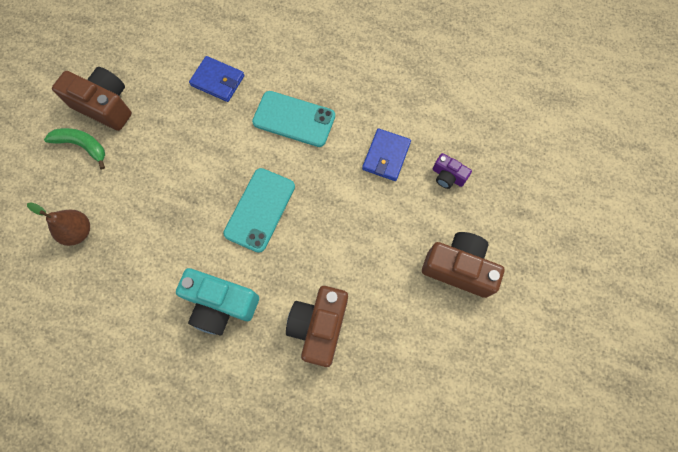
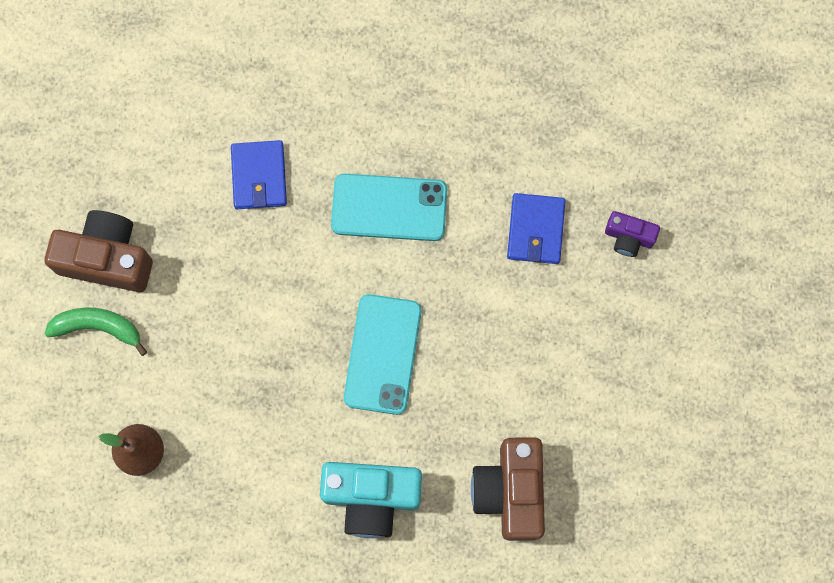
camera: 15 degrees left, 5 degrees up
blue wallet [189,56,244,102] -> blue wallet turned 75 degrees clockwise [231,140,287,209]
brown camera [422,232,505,298] -> none

